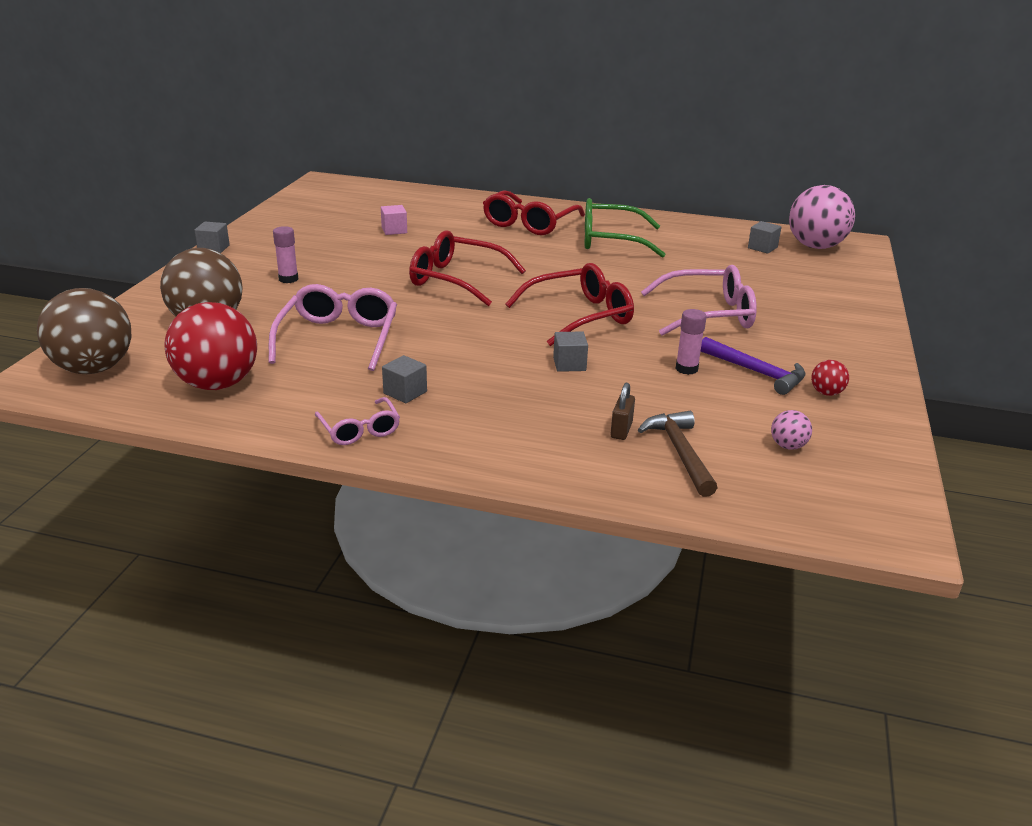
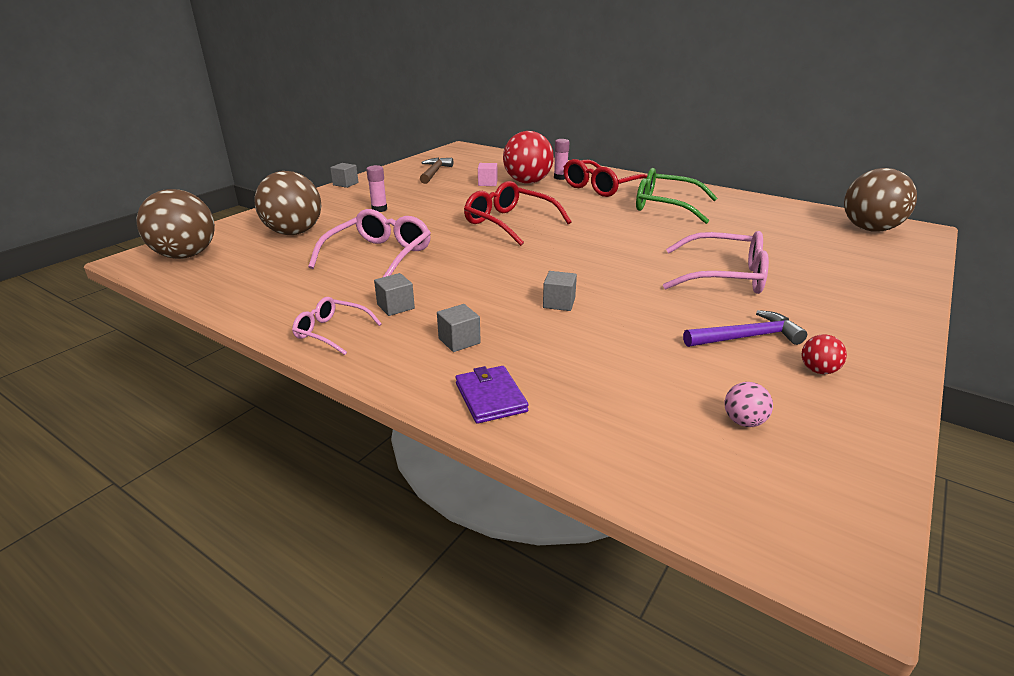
camera: 20 degrees right, 0 degrees up
red ball [165,302,257,390] -> red ball moved to [503,131,554,184]
pink glasses [315,397,400,445] -> pink glasses turned 120 degrees clockwise [292,297,382,355]
red glasses [505,263,634,346] -> none
brown padlock [611,383,635,440] -> none
brown hammer [638,411,717,497] -> brown hammer moved to [420,158,453,184]
pink glue stick [675,309,706,375] -> pink glue stick moved to [554,139,569,180]
purple hammer [701,337,806,395] -> purple hammer turned 75 degrees counterclockwise [683,310,807,347]
grey cube [748,221,782,254] -> grey cube moved to [437,304,481,352]
pink ball [789,185,855,249] -> brown ball [844,168,917,232]
none -> purple wallet [455,366,529,424]

